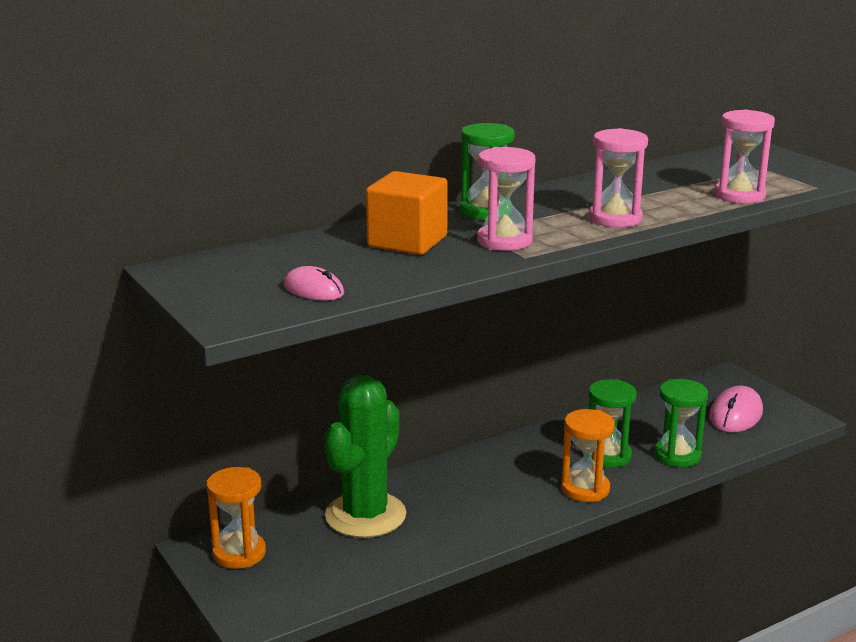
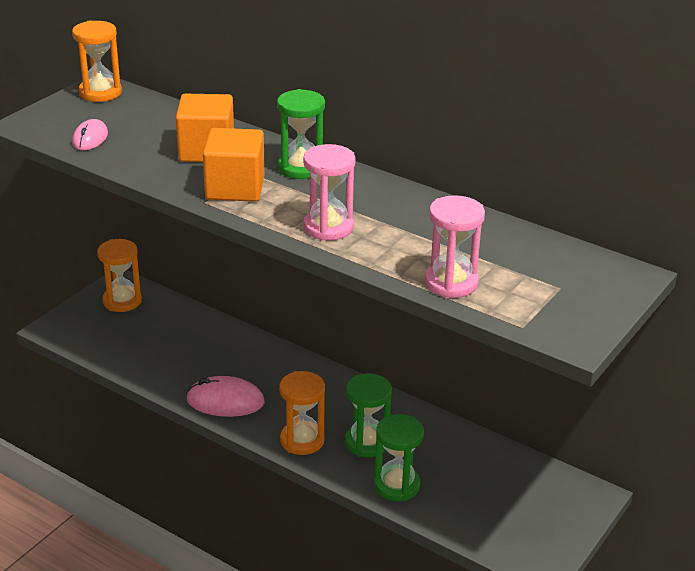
camera: 65 degrees right, 10 degrees up
green cactus [324,375,406,538] -> none
pink hourglass [477,147,535,251] -> orange cube [203,128,265,202]
pink mouse [709,386,763,433] -> pink mouse moved to [186,376,265,417]
none -> orange hourglass [72,20,122,102]

